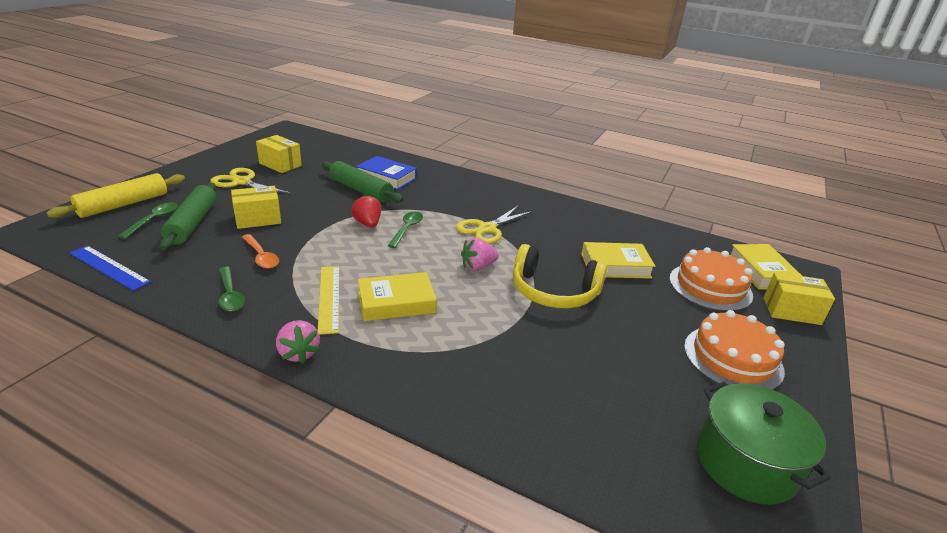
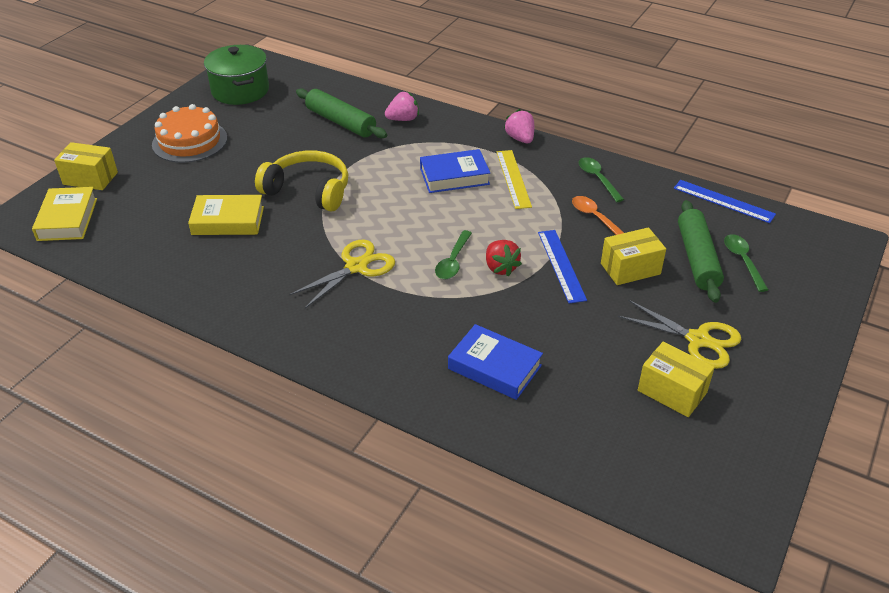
camera: 175 degrees left, 10 degrees up
yellow rolling pin [47,173,185,218] -> none
green spoon [118,202,178,239] -> green spoon turned 150 degrees clockwise [724,234,768,292]
green rolling pin [322,161,403,203] -> green rolling pin moved to [296,88,387,138]
yellow book [358,272,437,321] -> blue book [420,149,490,193]
pink strawberry [461,238,499,271] -> pink strawberry moved to [385,91,419,121]
orange cake [669,247,753,311] -> none
none -> blue ruler [538,230,587,303]

